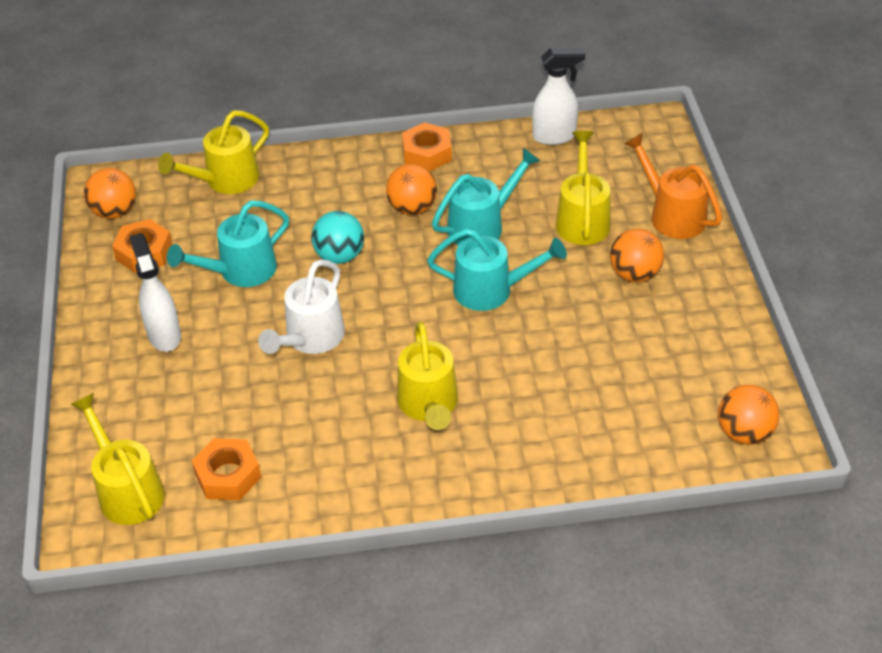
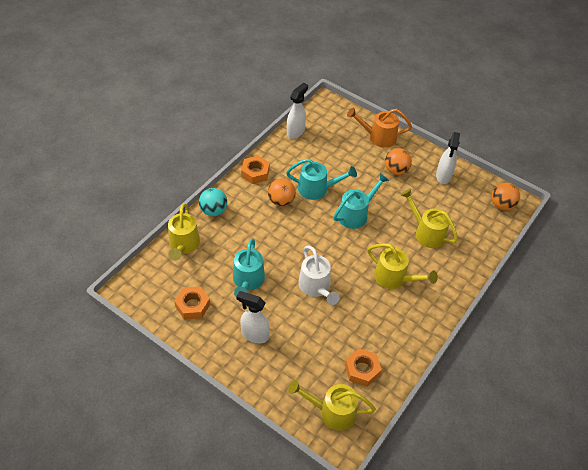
camera: 50 degrees left, 5 degrees up
orange ball [84,168,136,219] -> none
turquoise ball [311,211,364,264] -> turquoise ball moved to [199,188,227,216]
turquoise watering can [432,148,540,245] -> turquoise watering can turned 90 degrees clockwise [286,158,357,200]
yellow watering can [556,131,610,245] -> yellow watering can moved to [400,189,458,248]
none -> white spray bottle [436,132,460,184]

